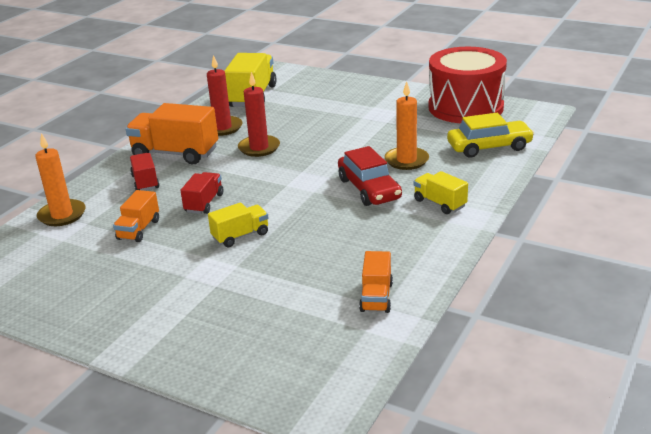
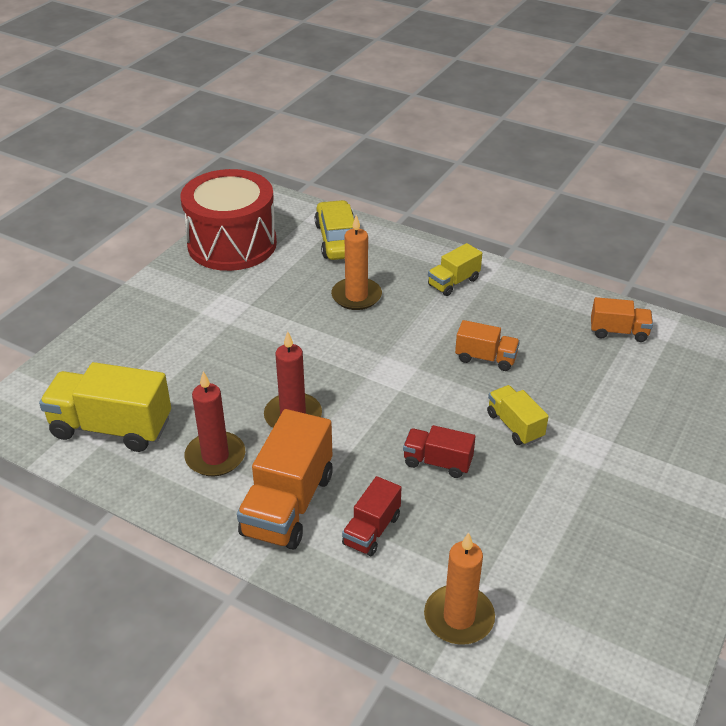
camera: 90 degrees left, 10 degrees up
orange truck [113,190,159,242] -> orange truck moved to [455,320,520,371]
red truck [130,153,160,191] -> red truck turned 45 degrees counterclockwise [342,476,402,556]
red car [338,146,402,206] -> none

